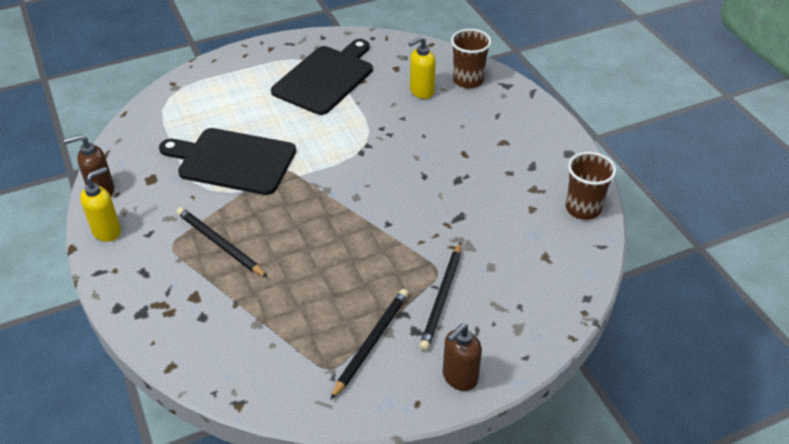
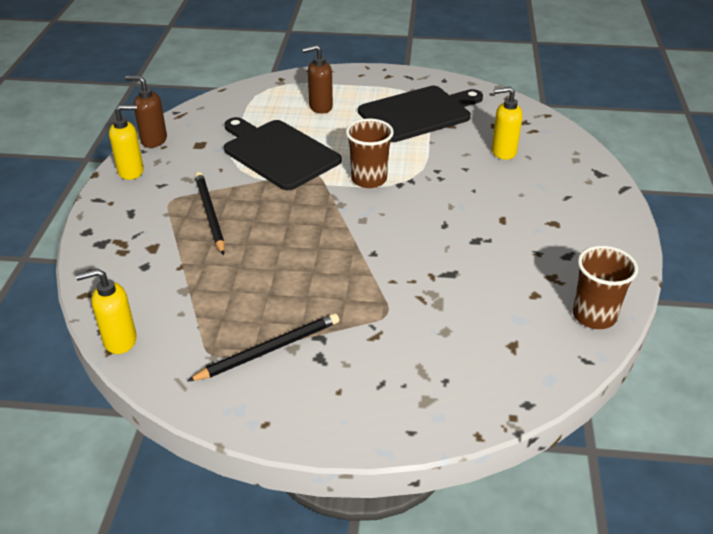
camera: 30 degrees right, 5 degrees down
black pencil [419,242,461,351] -> none
brown soap dispenser [443,324,482,391] -> brown soap dispenser moved to [302,45,333,114]
brown cup [451,29,492,88] -> brown cup moved to [346,118,394,188]
none -> yellow soap dispenser [76,268,137,354]

